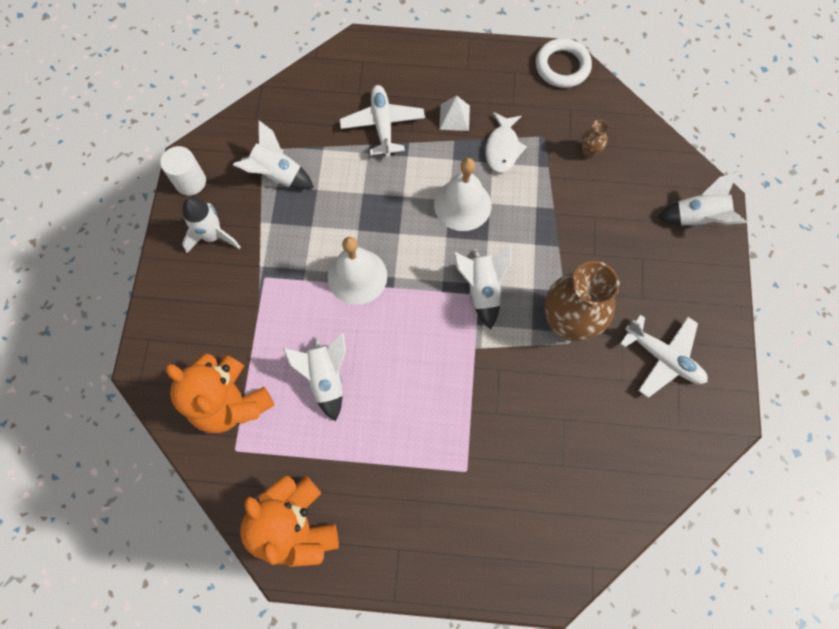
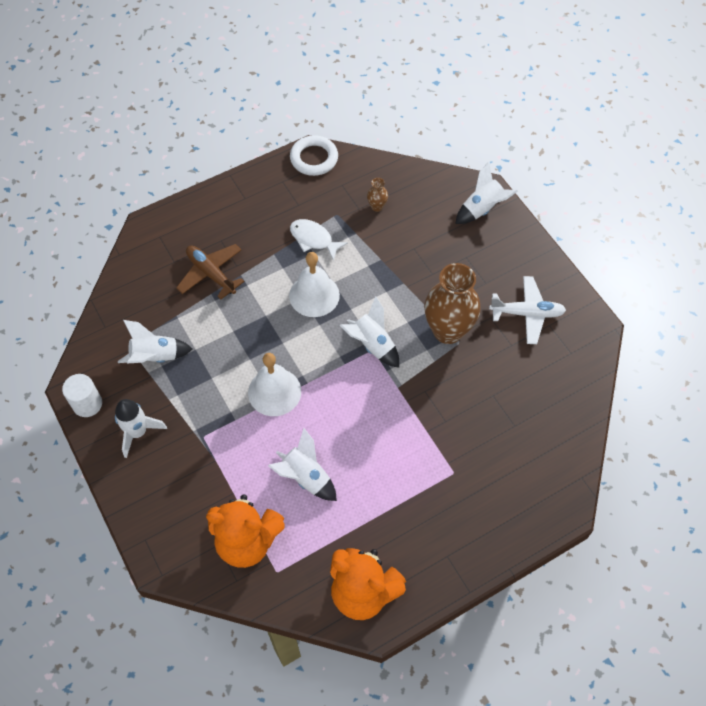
camera: 35 degrees left, 10 degrees down
white plane [339,85,425,157] -> brown plane [176,244,245,300]
white pyramid [439,95,470,131] -> none
white fish [485,112,527,173] -> white fish turned 150 degrees clockwise [290,219,348,261]

